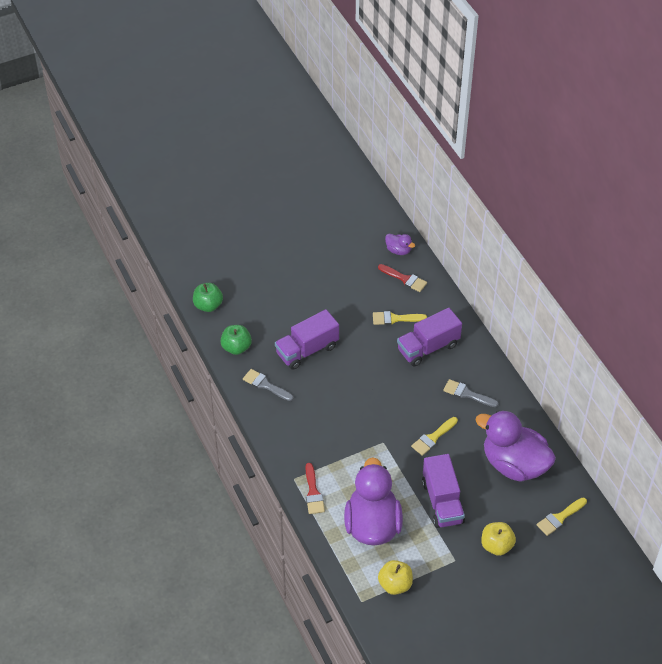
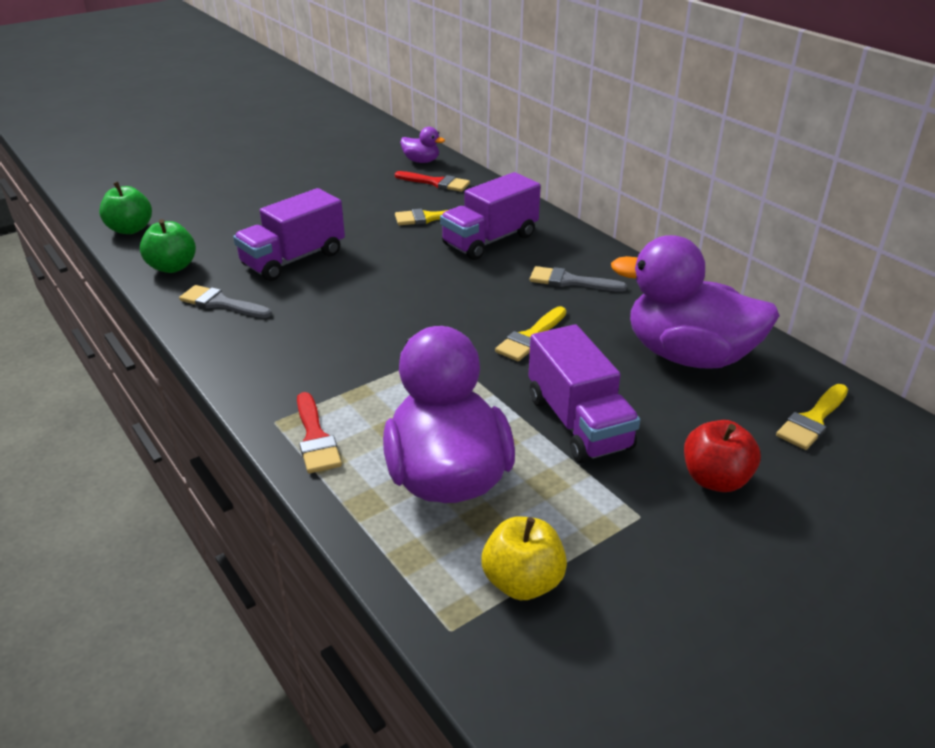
camera: 10 degrees left, 15 degrees down
yellow apple [481,522,516,556] -> red apple [684,420,761,492]

